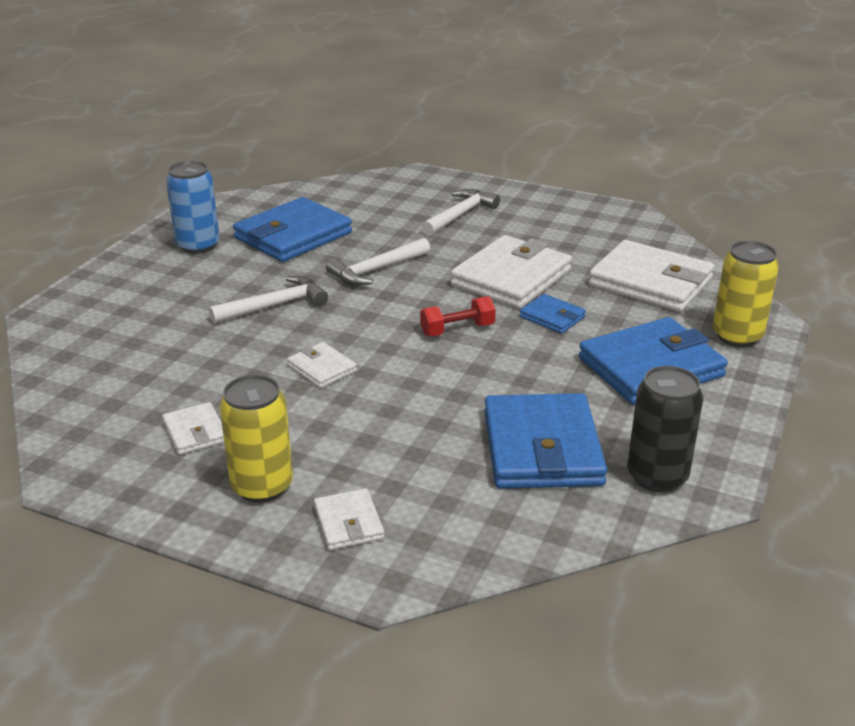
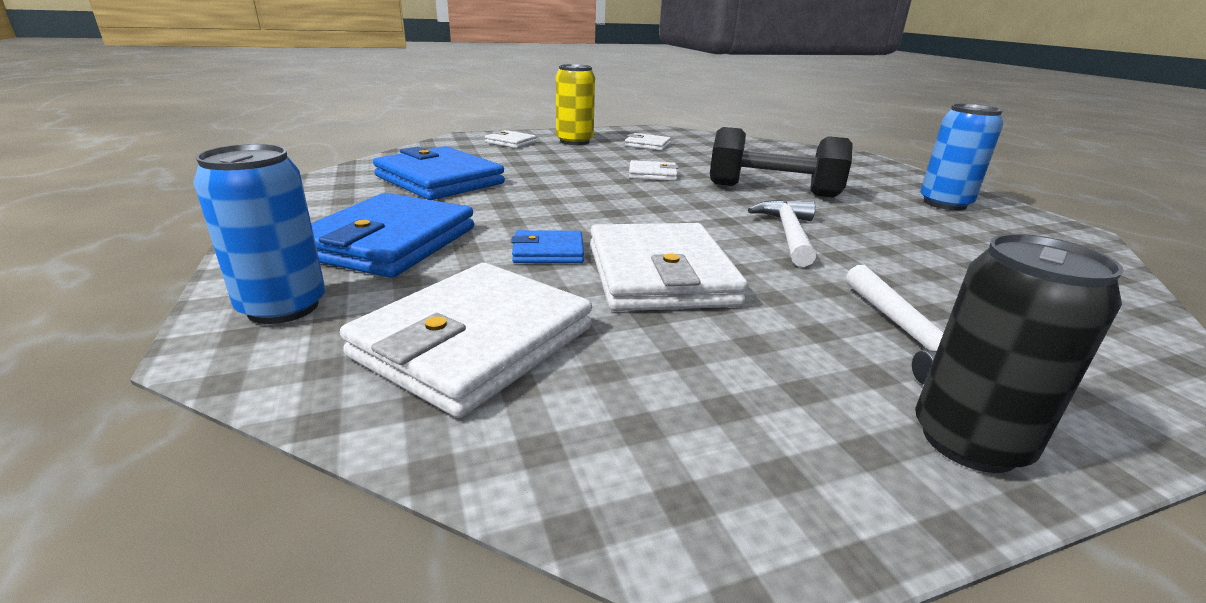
camera: 135 degrees right, 5 degrees down
white hammer [209,276,328,324] -> black dumbbell [710,127,853,197]
blue wallet [233,197,352,262] -> none
red dumbbell [420,296,496,336] -> none
white wallet [588,240,714,312] -> white wallet turned 45 degrees counterclockwise [340,263,592,418]
black can [627,366,703,492] -> black can moved to [915,234,1124,473]
yellow can [712,241,779,347] -> blue can [193,144,326,324]

